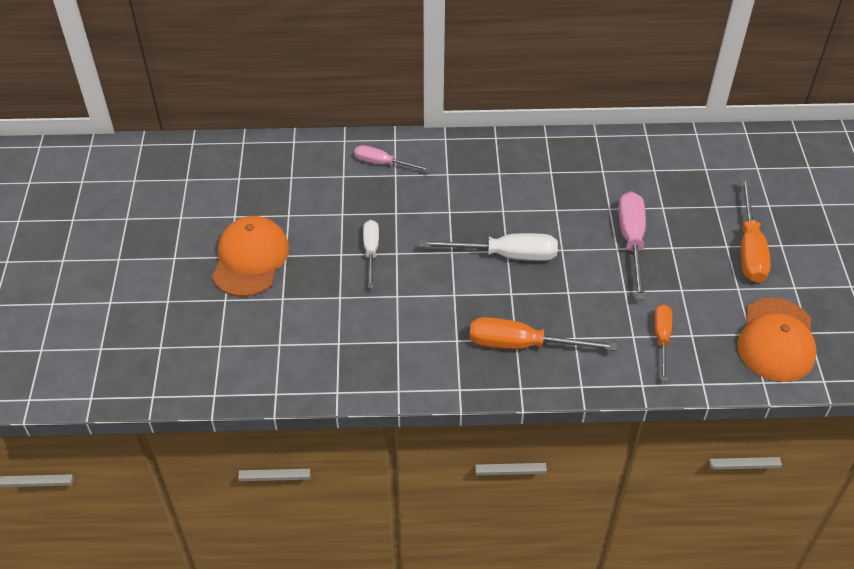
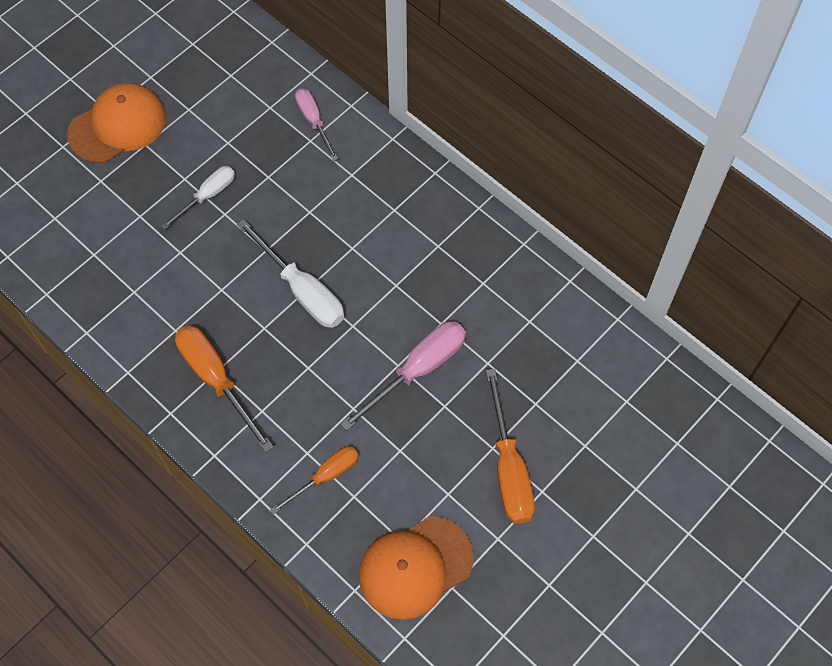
camera: 45 degrees right, 15 degrees up
orange screwdriver [741,178,771,283] -> orange screwdriver turned 60 degrees counterclockwise [486,369,535,524]

